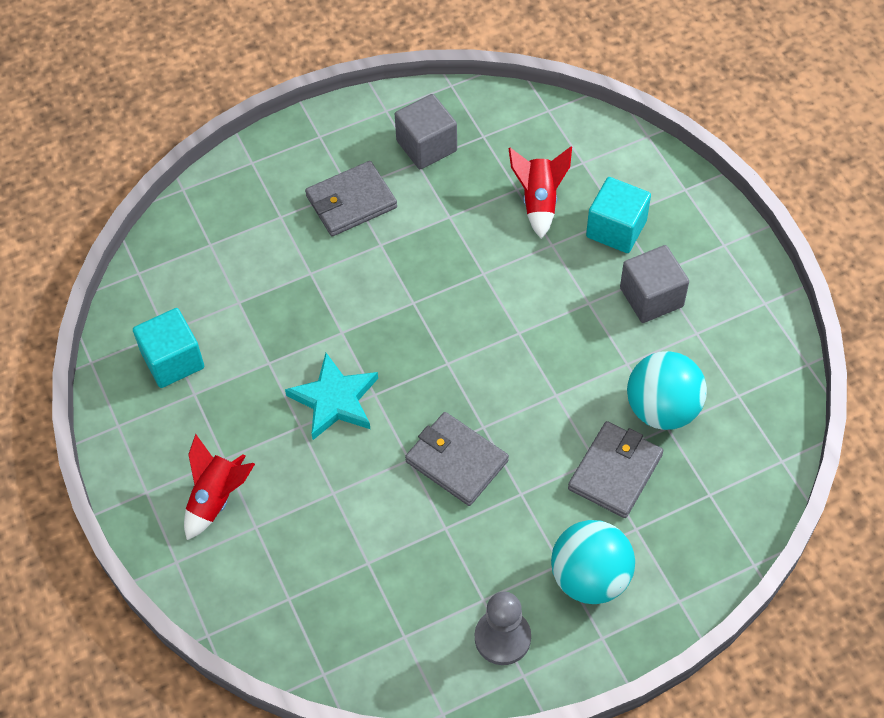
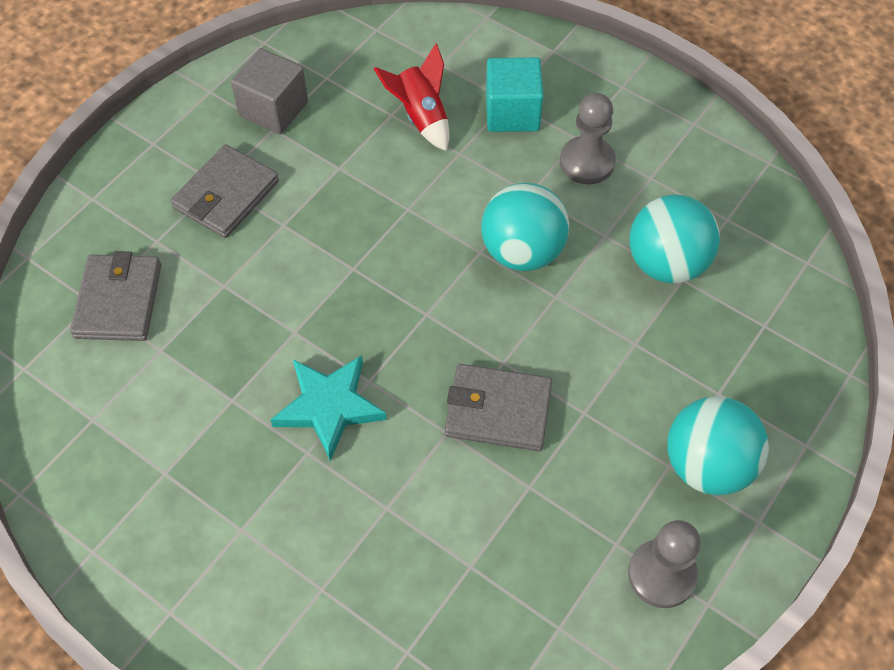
camera: 30 degrees left, 0 degrees up
turquoise cube [133,308,204,388] -> none
red rocket [184,434,255,540] -> none
grey wallet [568,421,663,518] -> grey wallet moved to [70,251,161,341]
grey cube [620,245,689,323] -> grey pawn [560,93,616,184]
none -> turquoise ball [481,183,569,271]

